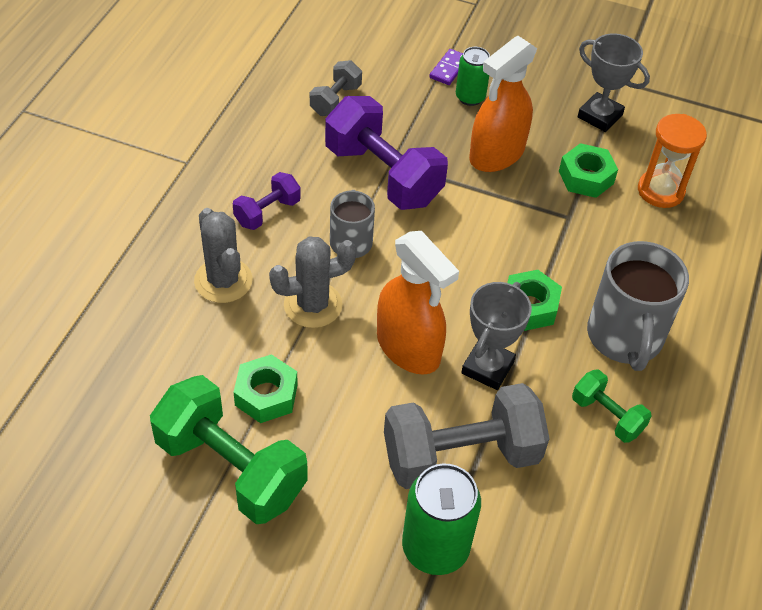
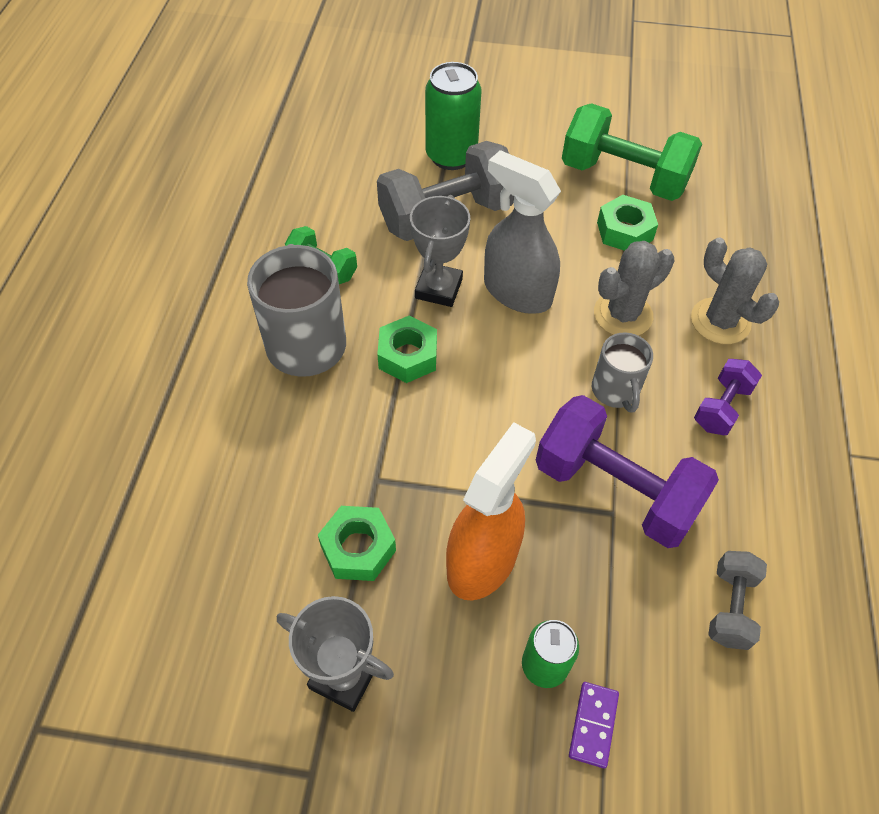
camera: 170 degrees right, 5 degrees up
orange spray bottle [377,231,459,375] -> grey spray bottle [484,150,561,314]
orange hourglass [638,114,707,208] -> none

